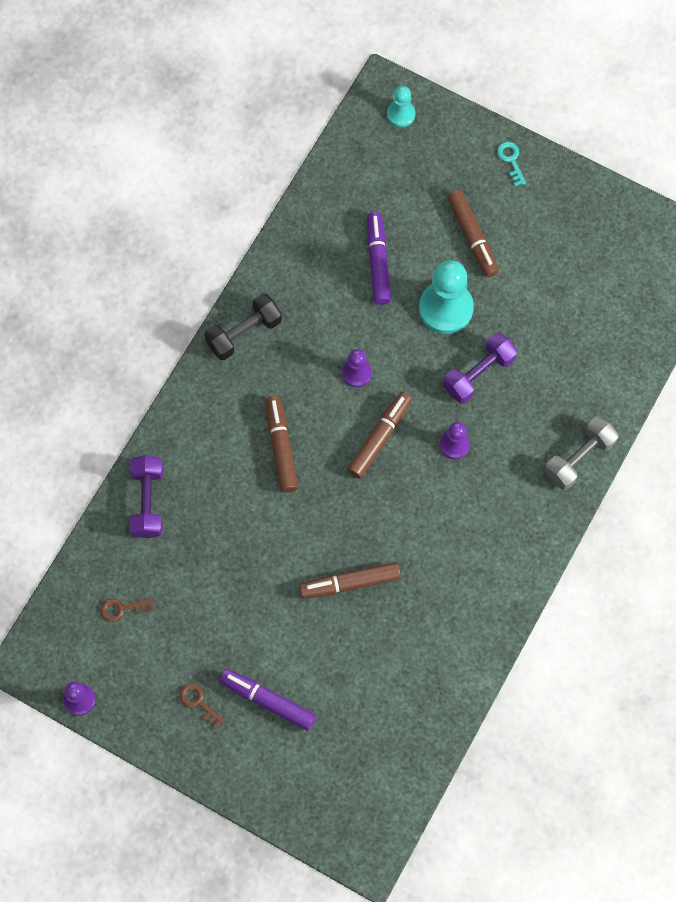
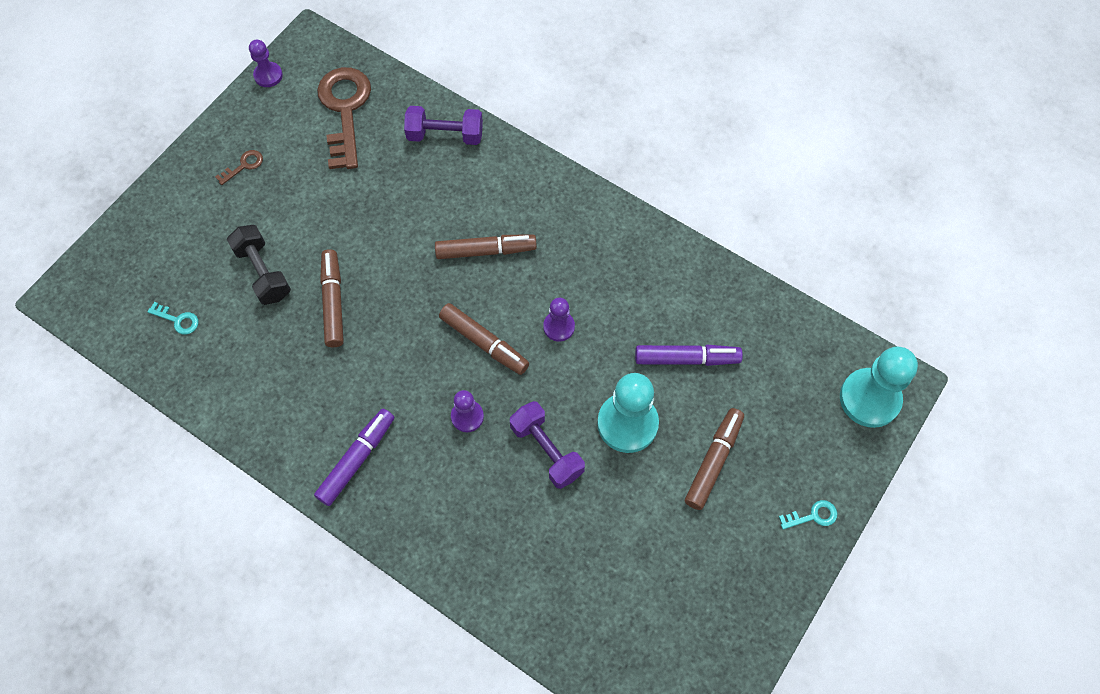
camera: 95 degrees right, 5 degrees down
brown key [100,598,154,622] -> brown key [317,67,371,169], size x2.42
black dumbbell [205,293,282,360] -> black dumbbell moved to [227,225,291,305]
purple marker [219,669,316,731] -> purple marker moved to [314,409,394,506]
turquoise pawn [387,86,415,127] -> turquoise pawn [840,347,918,428], size x1.85
brown marker [447,190,499,278] -> brown marker turned 135 degrees clockwise [685,408,744,510]
grey dumbbell [545,416,619,490] -> none
none -> turquoise key [147,302,199,334]

